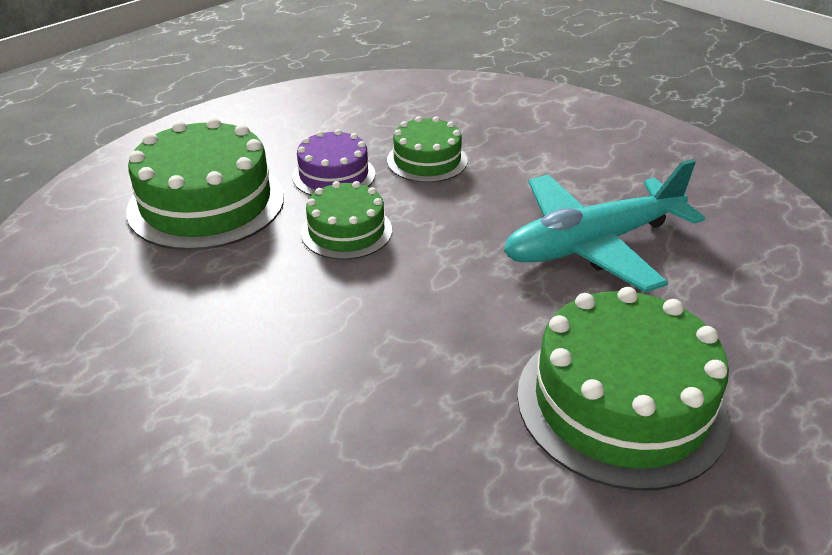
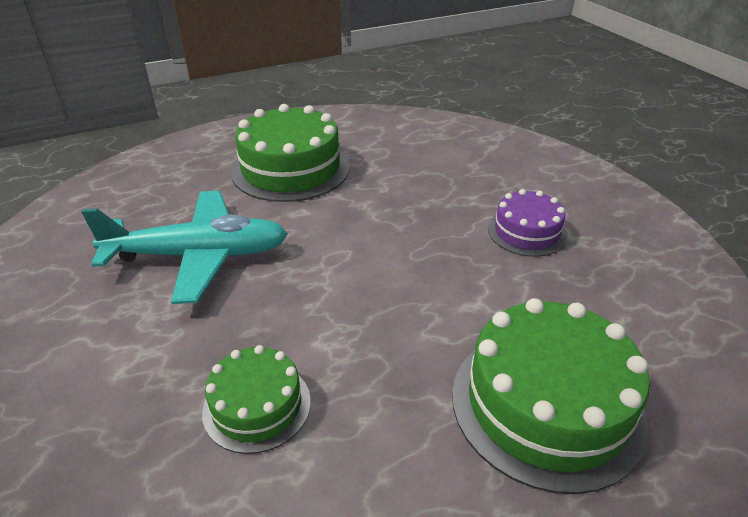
camera: 160 degrees left, 0 degrees up
purple cake [292,129,375,195] -> purple cake moved to [488,189,567,257]
green cake [301,181,392,260] -> none

